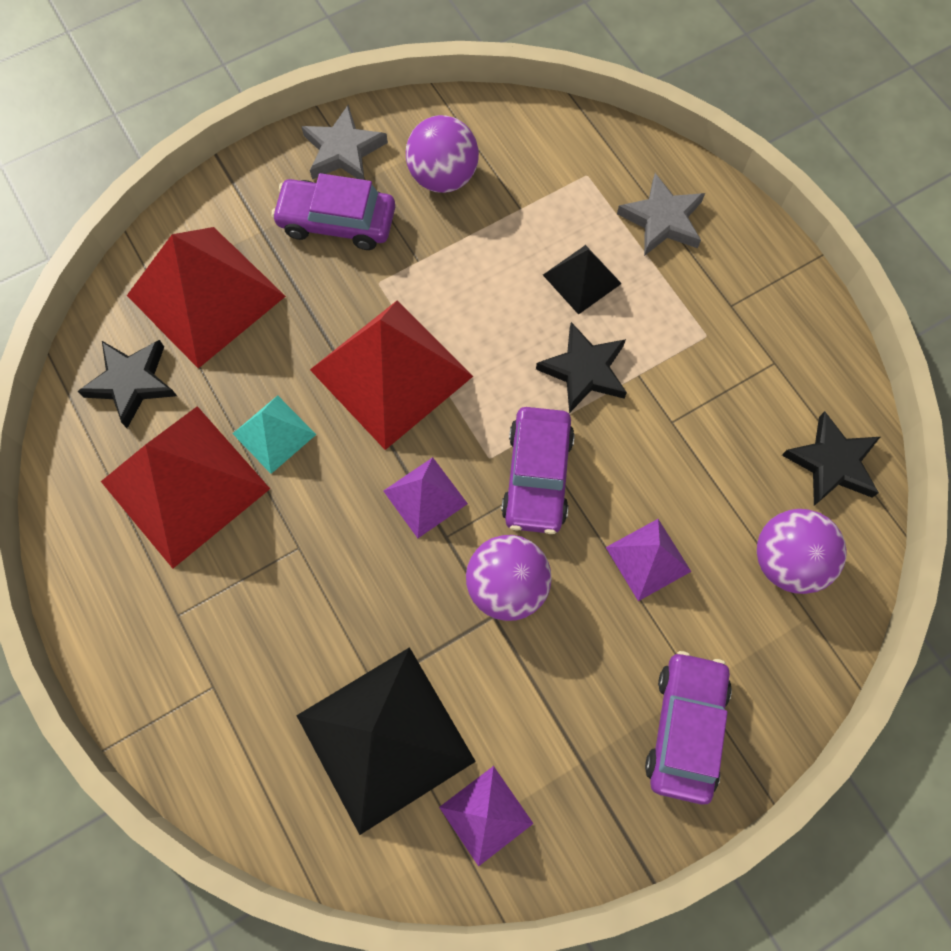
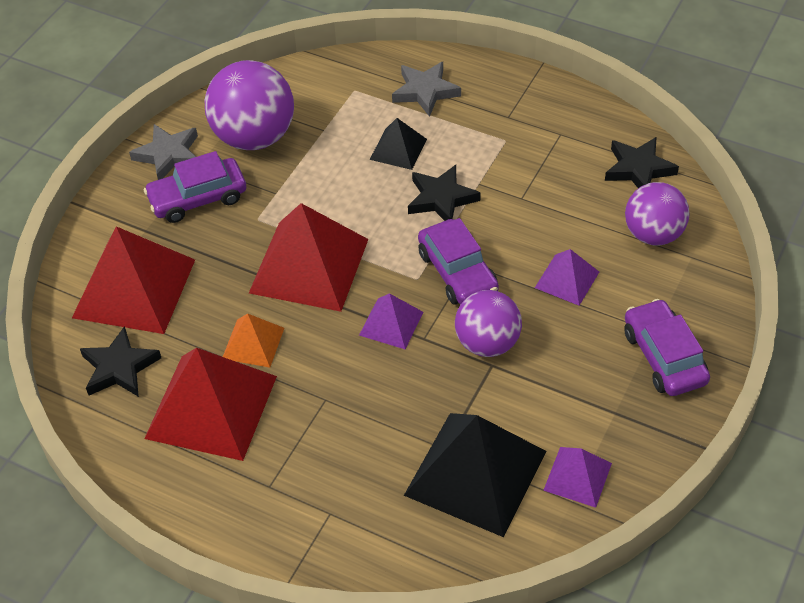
camera: 30 degrees left, 20 degrees down
turquoise pyramid [232,395,317,474] -> orange pyramid [223,313,284,368]
purple ball [406,115,479,193] -> purple ball [205,60,294,150], size x1.50

